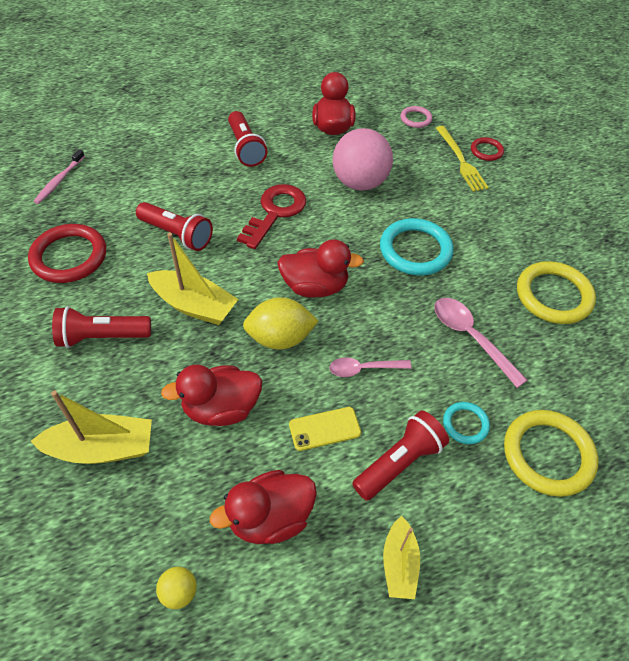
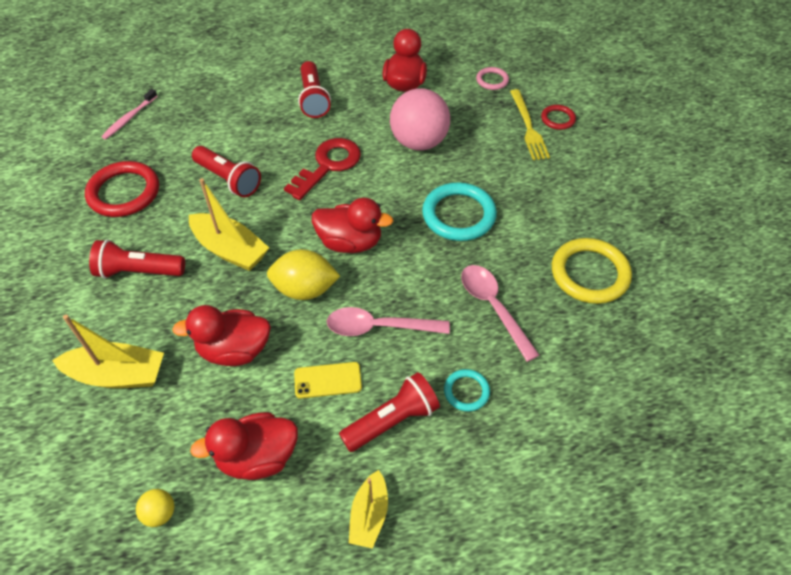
camera: 10 degrees right, 0 degrees up
pink spoon [329,357,412,377] -> pink spoon [327,307,450,336], size x1.50
yellow ring [504,410,598,497] -> none

